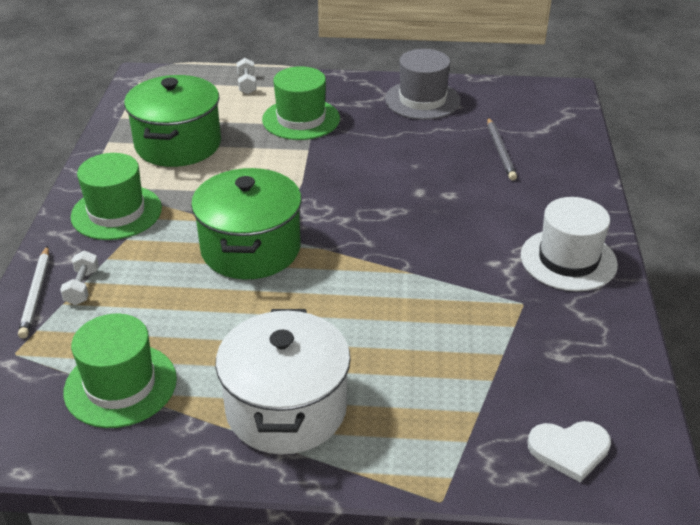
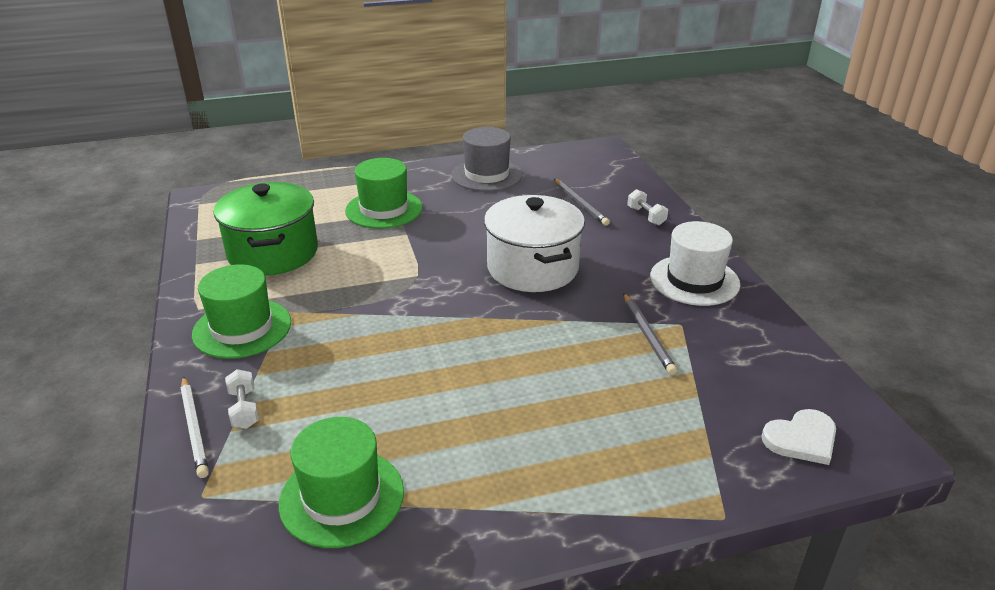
camera: 20 degrees left, 5 degrees down
green pot [191,168,302,279] -> none
white pot [215,309,351,455] -> white pot moved to [484,195,585,292]
white dumbbell [237,58,256,94] -> white dumbbell moved to [627,189,668,225]
none -> grey pencil [624,293,677,375]

